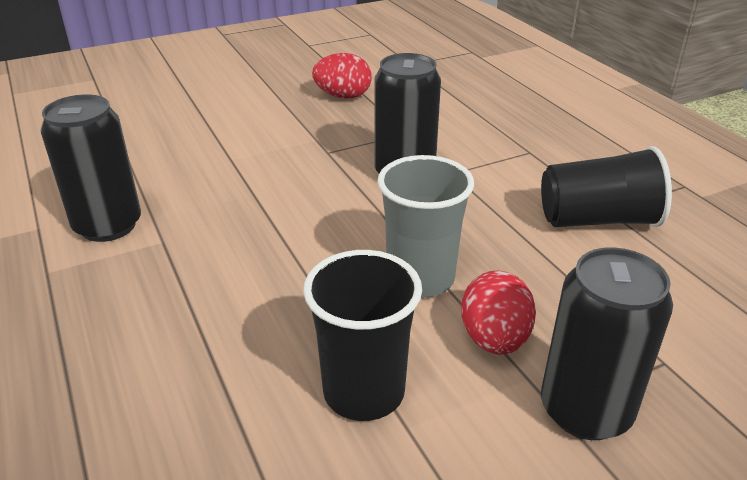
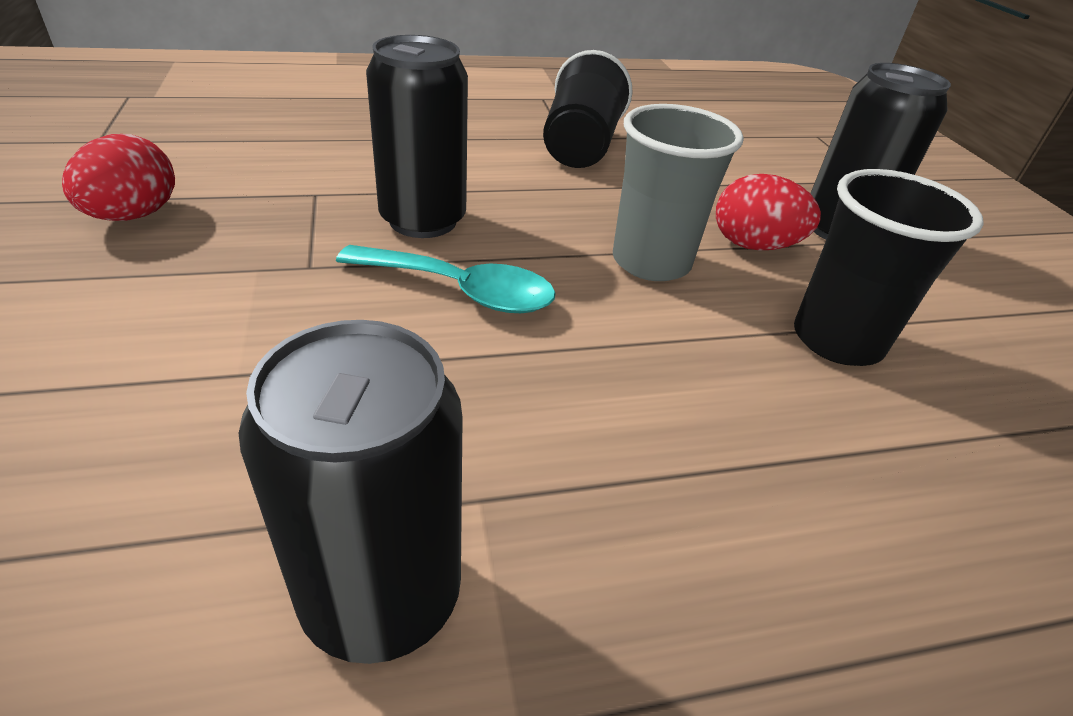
camera: 80 degrees left, 5 degrees up
none -> turquoise spoon [336,245,556,313]

